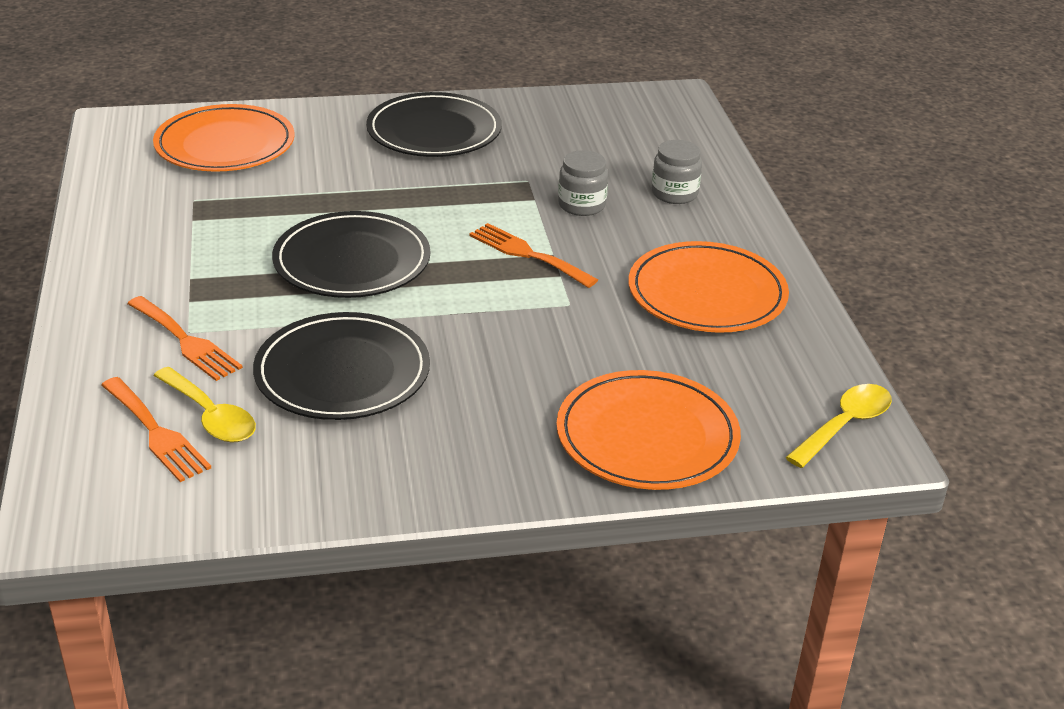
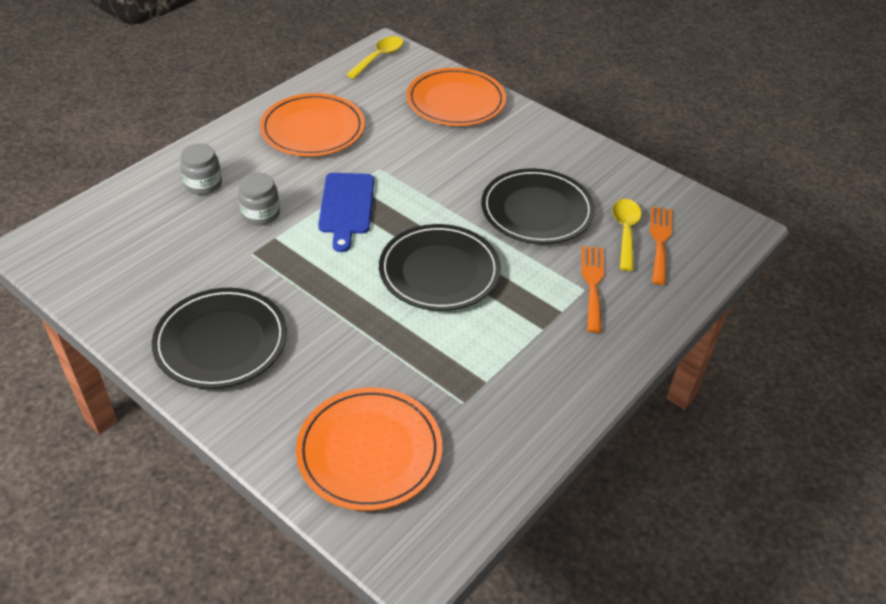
camera: 130 degrees left, 10 degrees up
orange fork [469,223,598,288] -> blue cutting board [318,173,374,252]
yellow spoon [785,384,892,468] -> yellow spoon turned 120 degrees clockwise [346,36,403,79]

